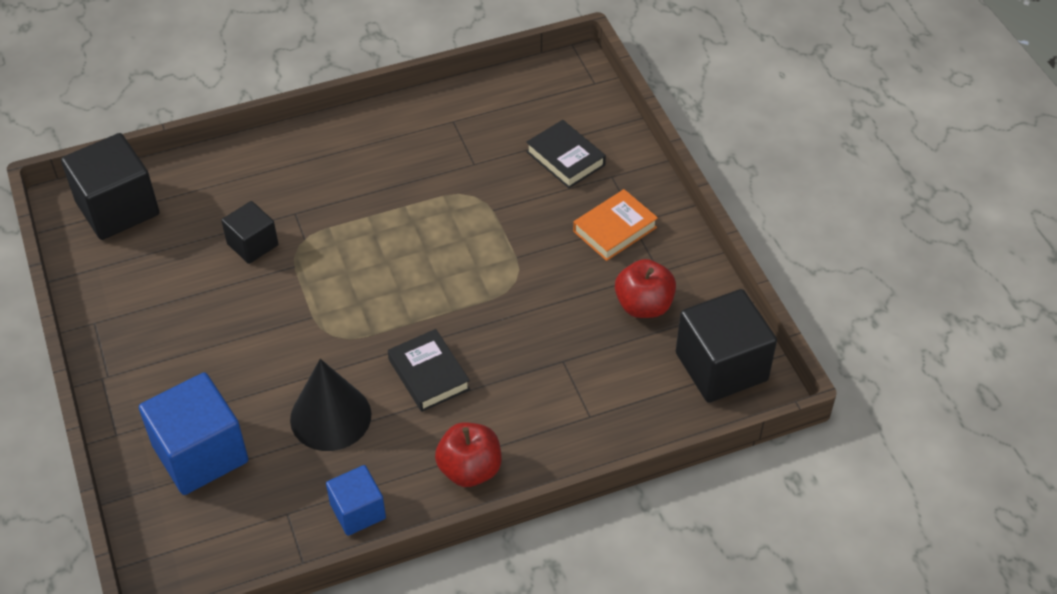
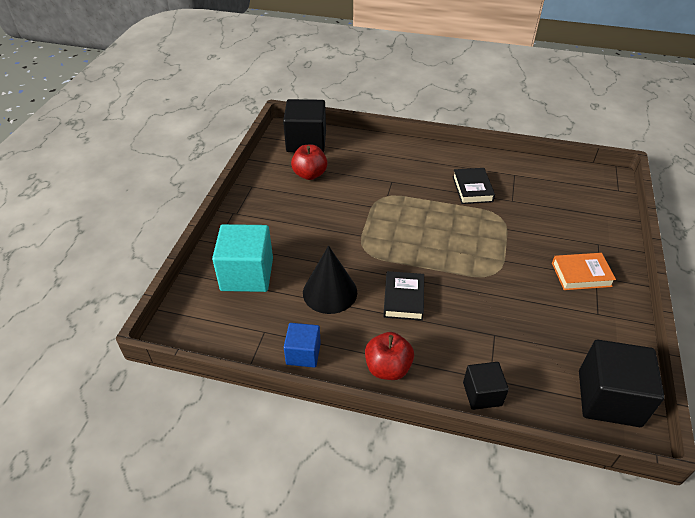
camera: 35 degrees right, 5 degrees down
blue cube [139,372,248,495] -> turquoise cube [212,224,273,292]
black cube [221,201,278,264] -> black cube moved to [463,362,509,410]
black book [526,120,606,188] -> black book moved to [453,168,495,204]
red apple [615,259,676,318] -> red apple moved to [291,145,327,180]

